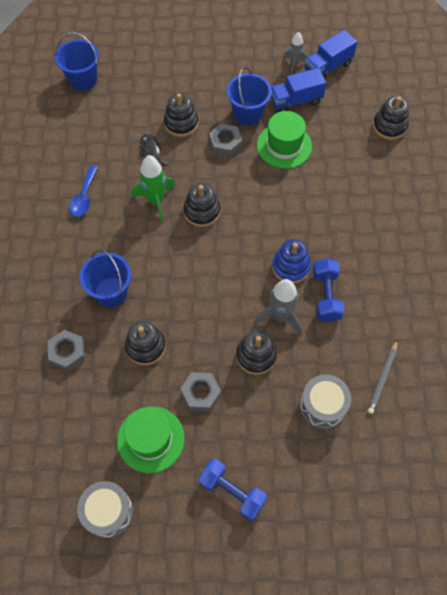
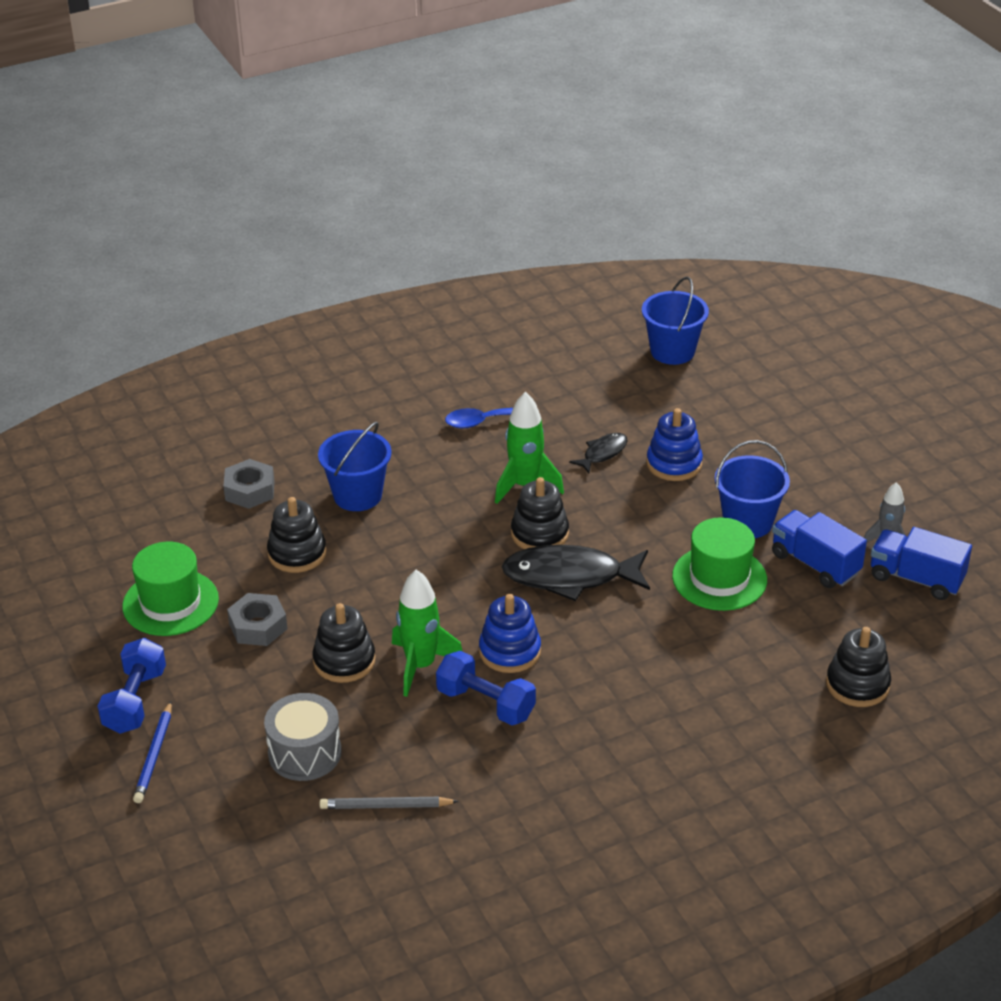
camera: 65 degrees right, 25 degrees down
grey drum [77,481,133,538] -> none
black stacking toy [164,93,198,137] -> blue stacking toy [646,408,703,481]
grey nut [209,124,243,157] -> none
grey rocket [254,279,302,335] -> green rocket [392,570,462,697]
blue dumbbell [313,258,344,322] -> blue dumbbell turned 60 degrees clockwise [436,651,536,725]
none -> blue pencil [133,701,172,803]
none -> black fish [502,545,650,601]

